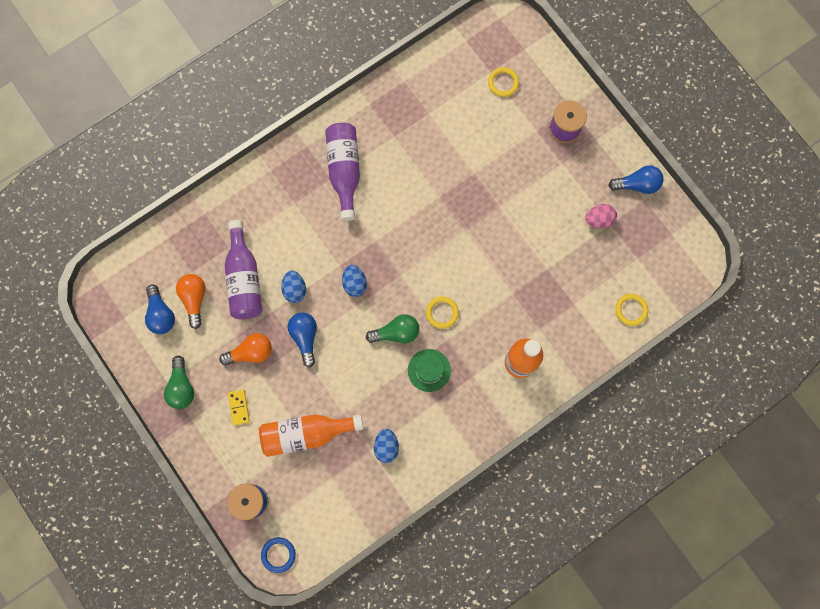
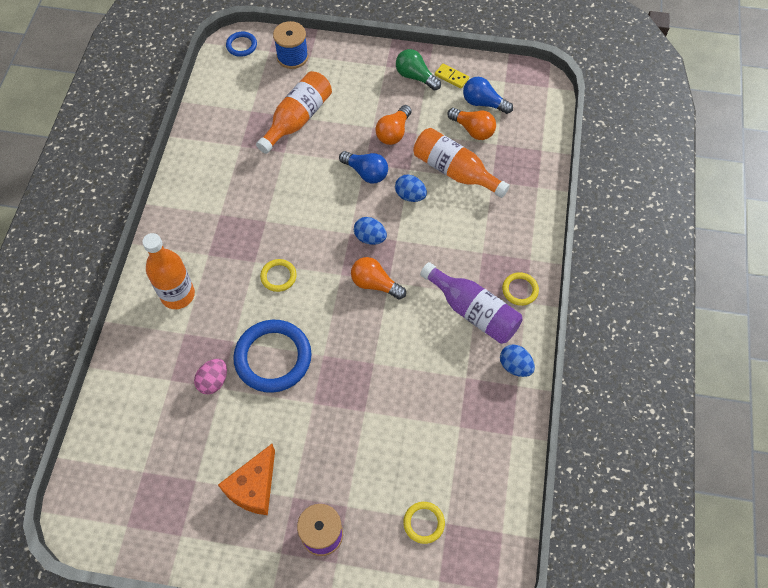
camera: 135 degrees right, 15 degrees down
purple bottle [225,220,262,319] -> orange bottle [413,128,510,198]
yellow domino [228,389,250,426] -> yellow domino moved to [435,63,469,88]
green light bulb [366,314,419,343] -> none
blue egg [374,429,399,463] -> blue egg moved to [500,344,535,377]
green hat [408,349,451,392] -> none
pink egg [585,204,617,228] -> pink egg moved to [194,359,227,394]
blue light bulb [608,165,663,194] -> none
yellow ring [615,294,648,326] -> yellow ring moved to [502,272,539,306]
none -> orange cheese [218,444,275,515]
none -> blue ring [233,320,312,393]
none -> orange light bulb [351,257,406,300]

